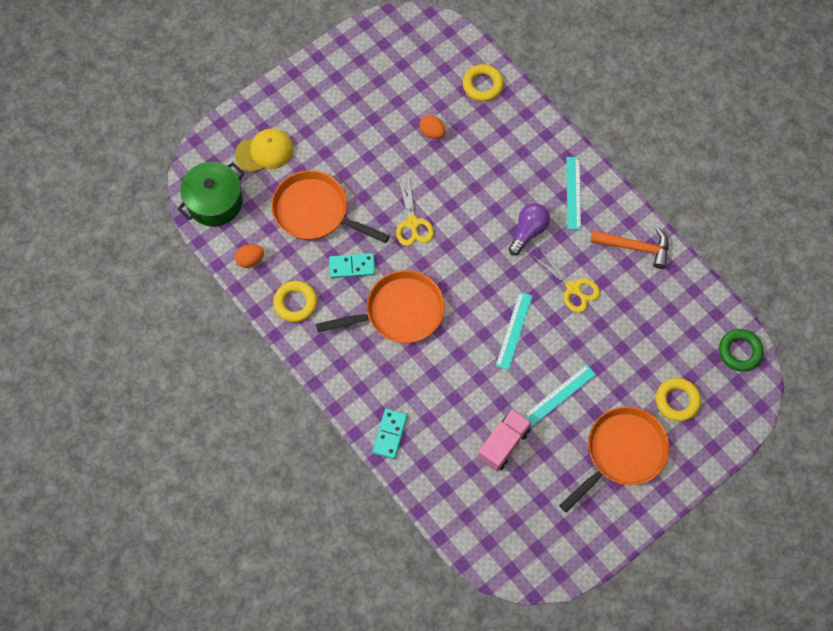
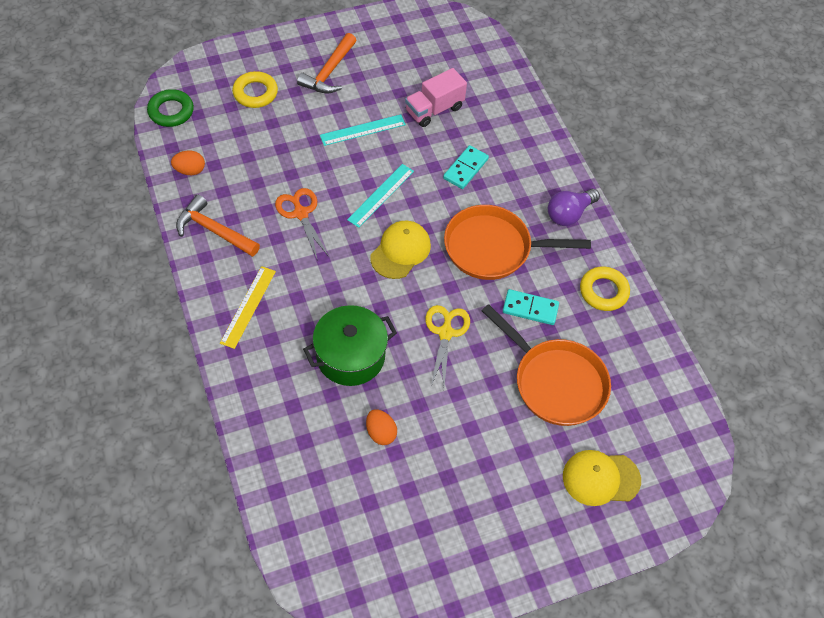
camera: 165 degrees left, 10 degrees down
green pot [178,162,245,226] -> green pot moved to [303,305,397,386]
orange egg [235,244,264,268] -> orange egg moved to [171,150,205,175]
turquoise domino [373,409,407,459] -> turquoise domino moved to [443,145,489,189]
yellow ring [463,64,504,102] -> none
purple light bulb [508,203,550,256] -> purple light bulb moved to [548,189,600,226]
yellow scissors [531,248,600,313] -> orange scissors [275,188,329,261]
orange pan [559,406,669,512] -> orange hammer [297,33,357,94]
turquoise ruler [566,157,581,230] -> yellow ruler [220,266,276,349]
none -> yellow cap [370,221,431,279]

